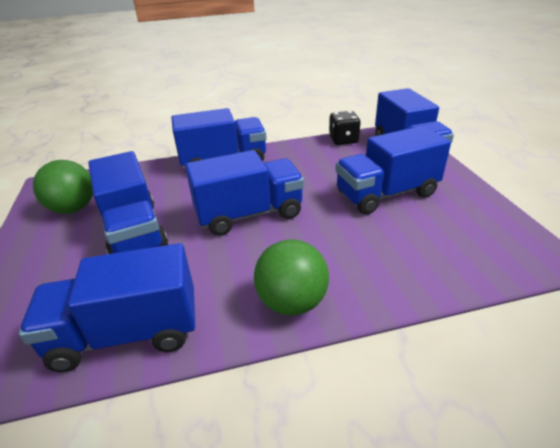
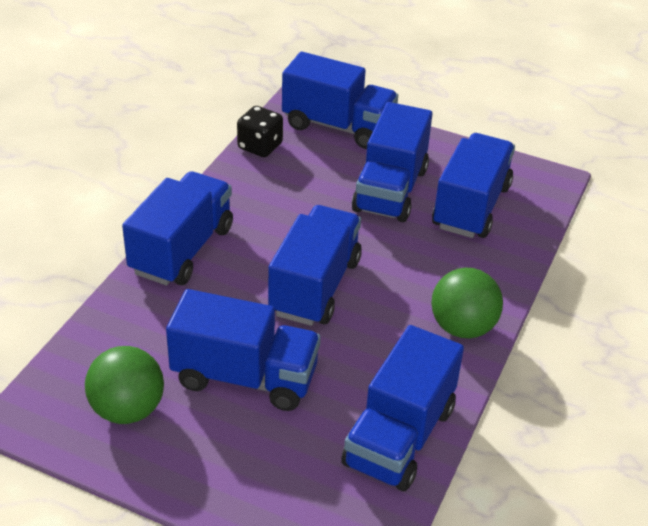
camera: 55 degrees left, 5 degrees up
none -> blue truck [432,133,515,238]

